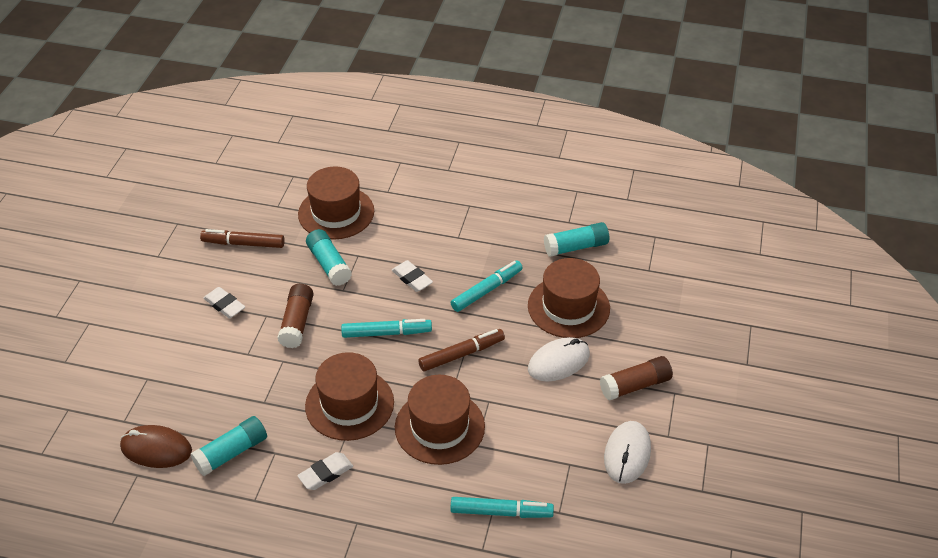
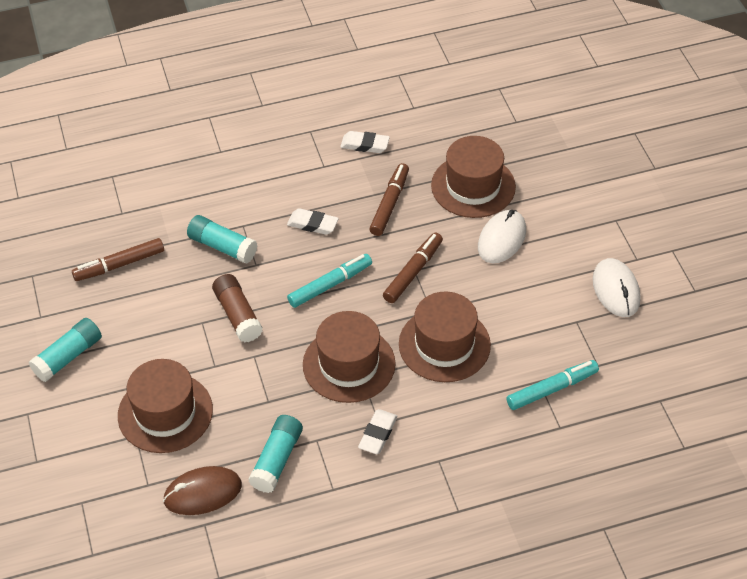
camera: 30 degrees left, 5 degrees up
white eraser [203,287,245,318] -> white eraser moved to [340,131,390,153]
brown hat [298,166,374,240] -> brown hat moved to [118,359,213,453]
turquoise marker [451,261,523,312] -> brown marker [369,163,409,236]
turquoise glue stick [544,222,609,257] -> turquoise glue stick moved to [29,318,102,382]
brown glue stick [600,356,673,401] -> none

